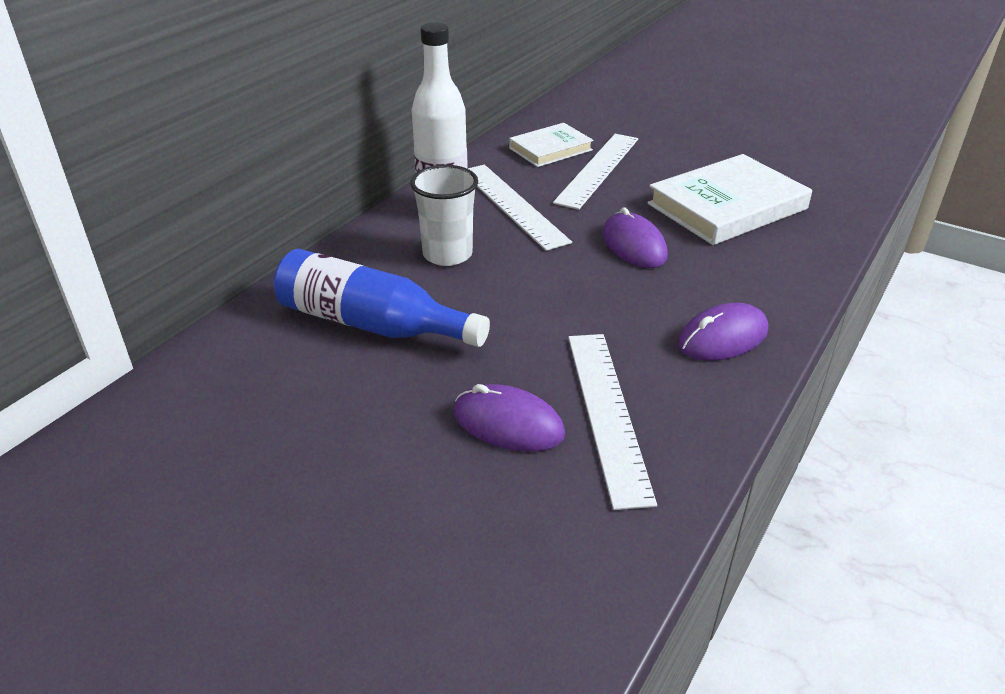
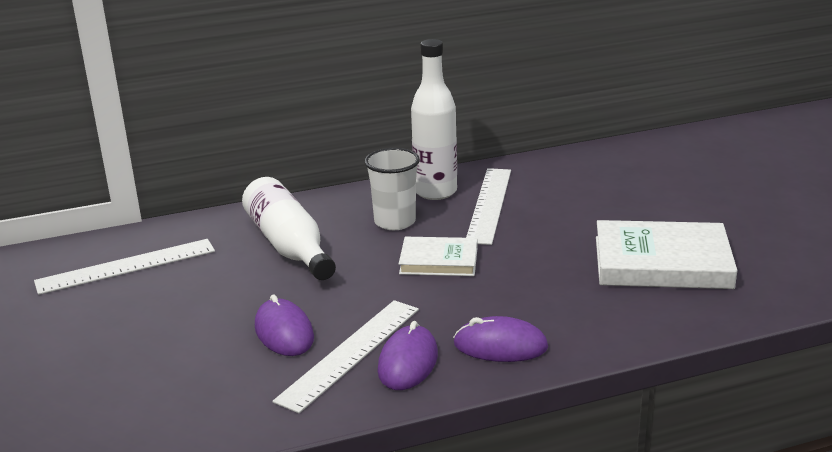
camera: 40 degrees right, 10 degrees down
blue bottle [274,249,490,347] -> white bottle [242,177,336,280]
white book [509,123,593,167] -> white book moved to [399,237,477,276]
white ruler [553,134,638,210] -> white ruler moved to [34,239,215,295]
purple mouse [602,207,668,268] -> purple mouse moved to [377,321,438,390]

